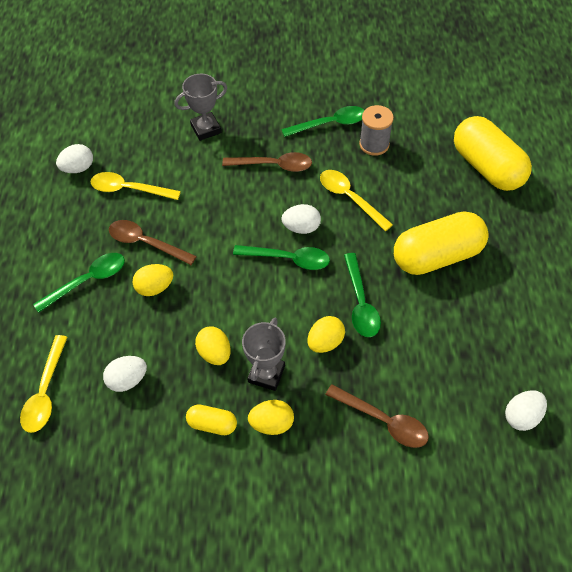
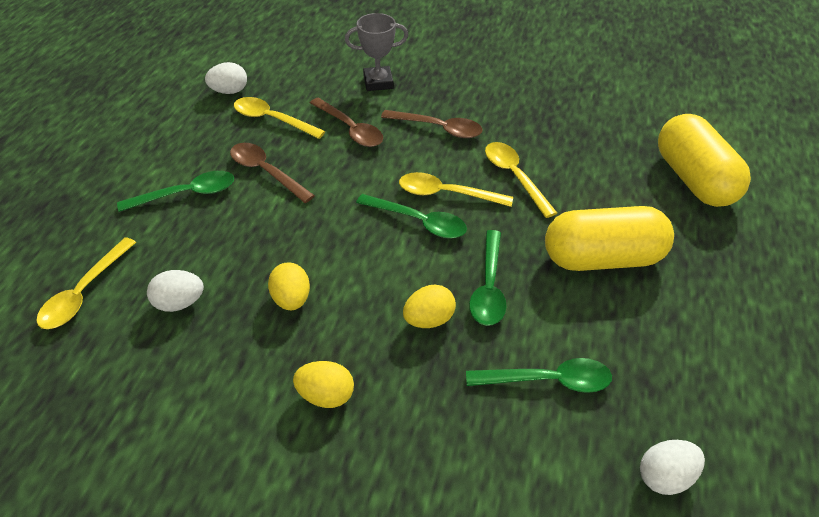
camera: 15 degrees right, 10 degrees down
yellow egg [133,264,173,296] -> none
yellow capsule [186,404,237,435] -> none
grey trophy [242,318,286,391] -> none
green spoon [281,106,364,137] -> green spoon moved to [466,358,612,393]
white egg [281,204,321,234] -> yellow spoon [399,172,513,207]
brown spoon [325,384,429,448] -> brown spoon moved to [310,98,383,147]
grey spool [359,105,394,156] -> none

